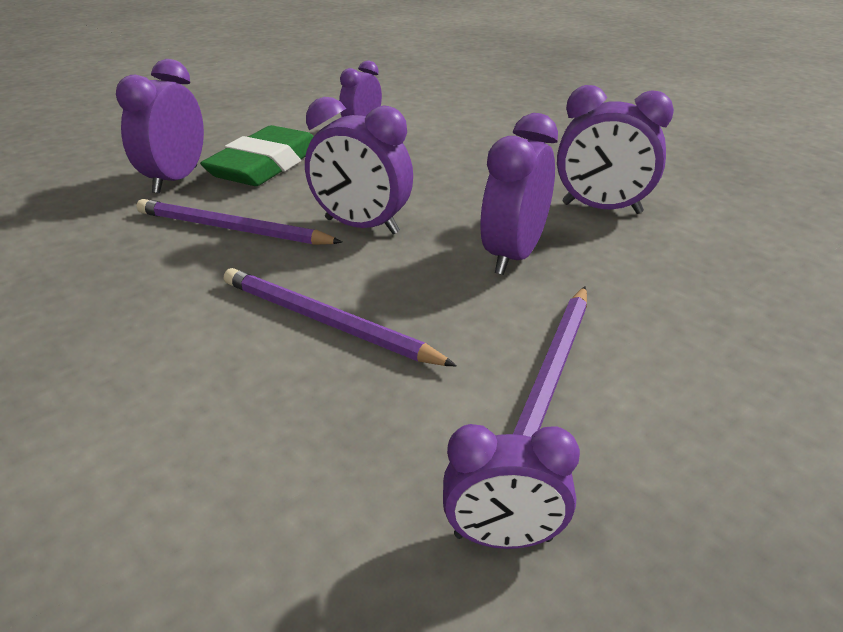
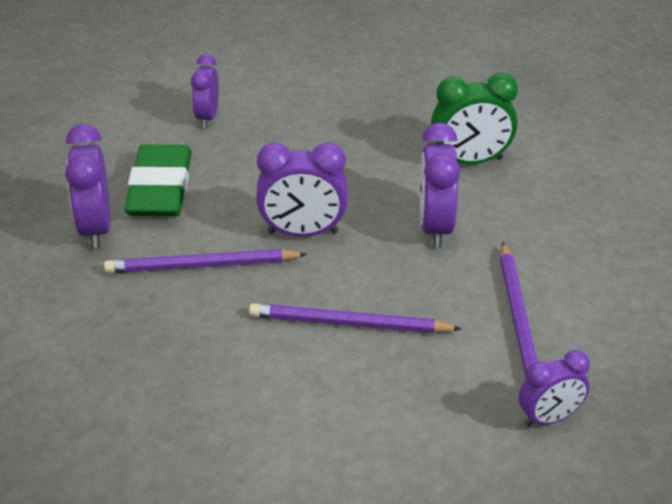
camera: 25 degrees left, 5 degrees up
purple clock [557,85,674,214] -> green clock [431,73,518,164]

